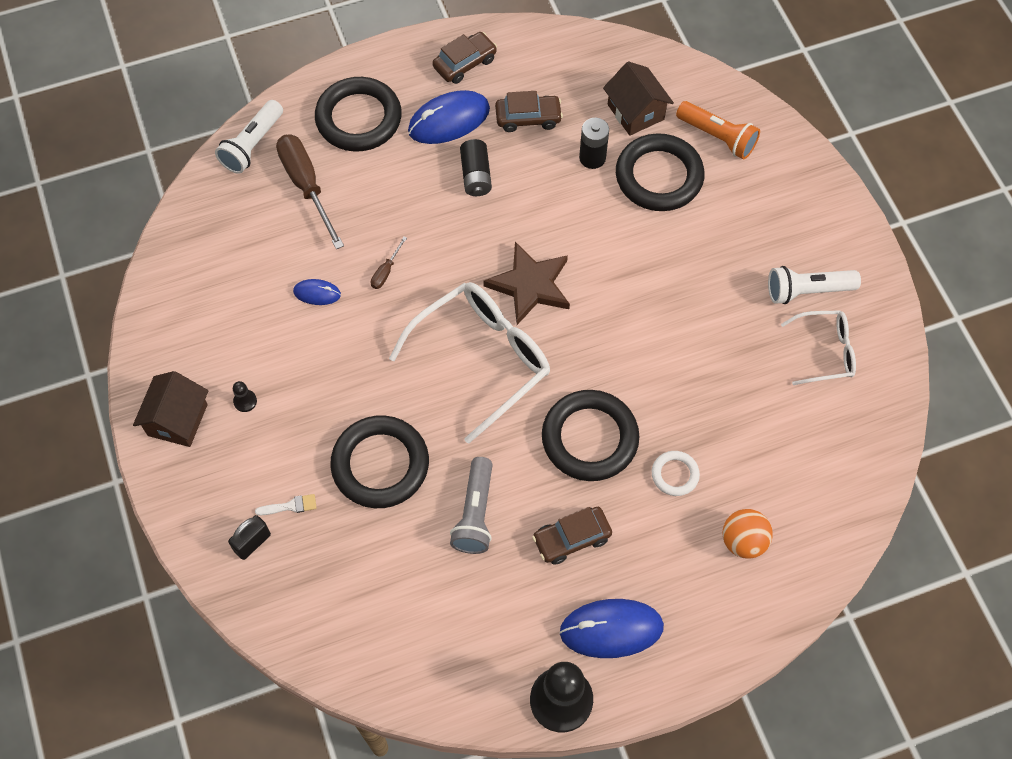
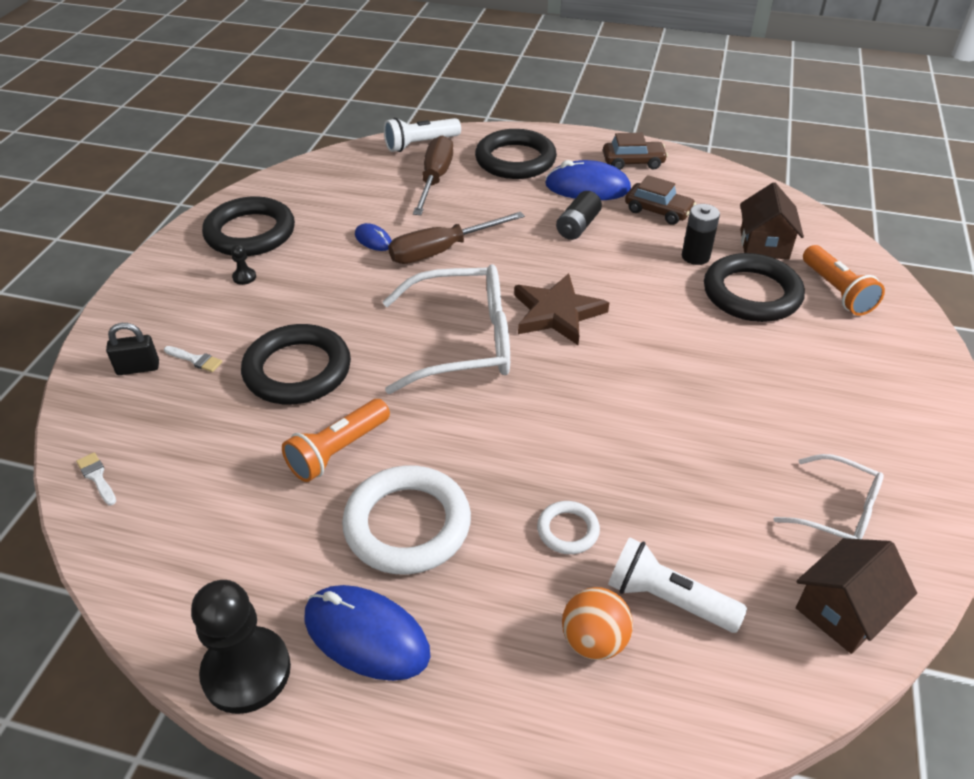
camera: 35 degrees right, 20 degrees down
brown house [133,371,208,447] -> brown house moved to [796,538,917,654]
brown screwdriver [371,236,407,289] -> brown screwdriver [388,212,525,264], size x2.24
grey flashlight [450,457,493,554] -> orange flashlight [282,399,390,482]
brown car [532,507,612,565] -> white ring [342,465,471,574]
black ring [542,390,639,481] -> black ring moved to [202,196,295,256]
white flashlight [768,266,861,304] -> white flashlight moved to [608,537,747,633]
none -> white brush [76,452,116,505]

